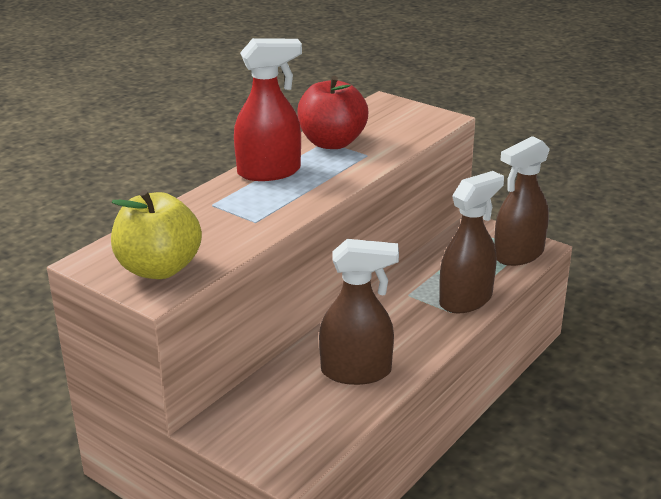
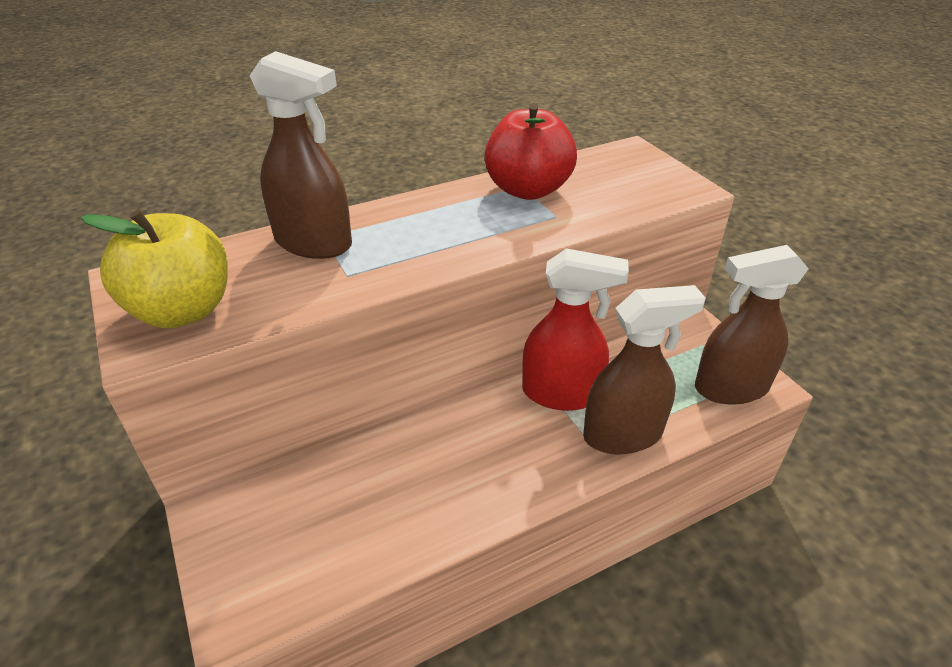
camera: 25 degrees right, 10 degrees up
red spray bottle [234,38,302,181] -> red spray bottle moved to [522,248,629,411]
brown spray bottle [319,239,399,385] -> brown spray bottle moved to [250,51,352,259]

